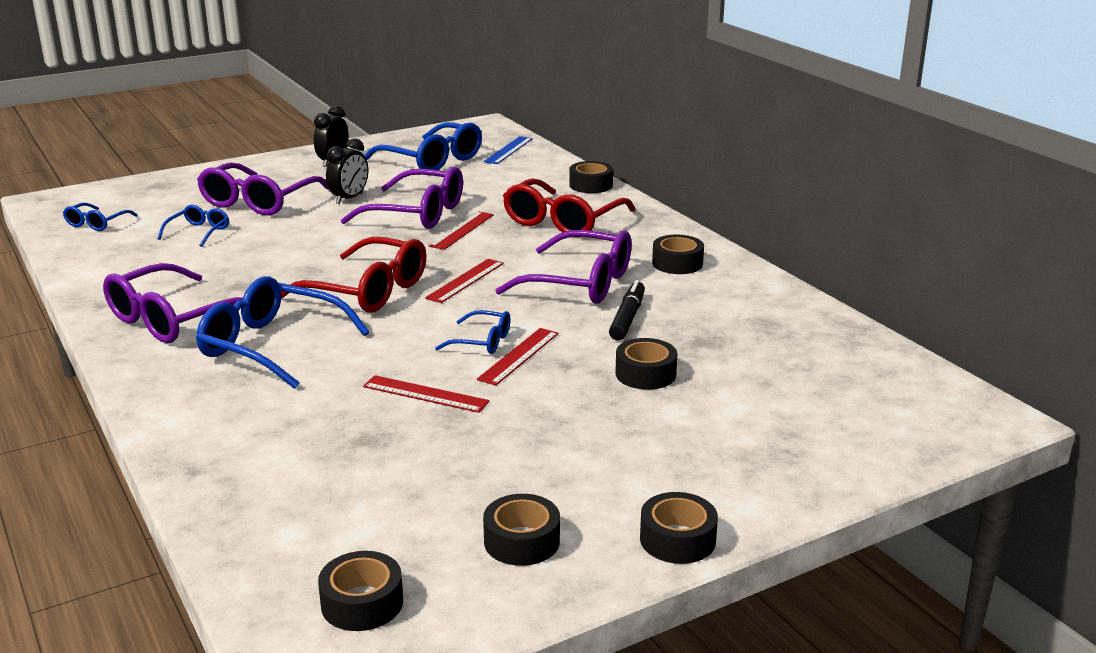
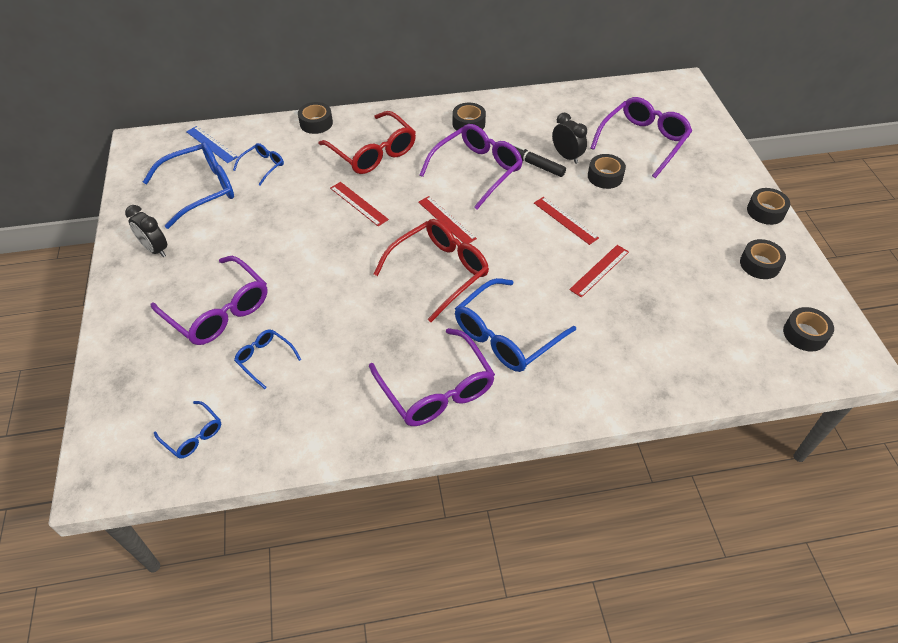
camera: 70 degrees left, 25 degrees up
black clock [326,138,368,204] -> black clock moved to [552,113,587,164]
purple glasses [341,167,463,229] -> purple glasses moved to [590,97,692,178]
blue glasses [435,310,511,354] -> blue glasses moved to [233,143,284,185]

